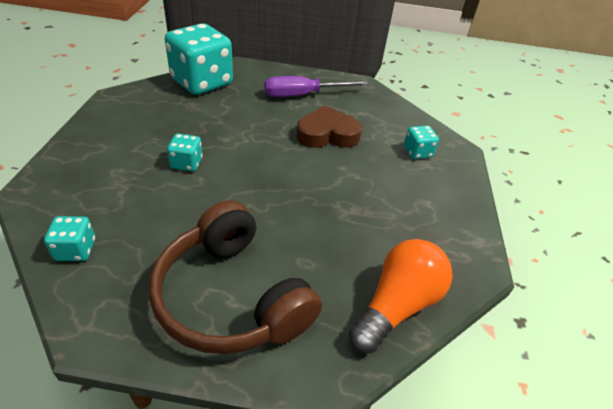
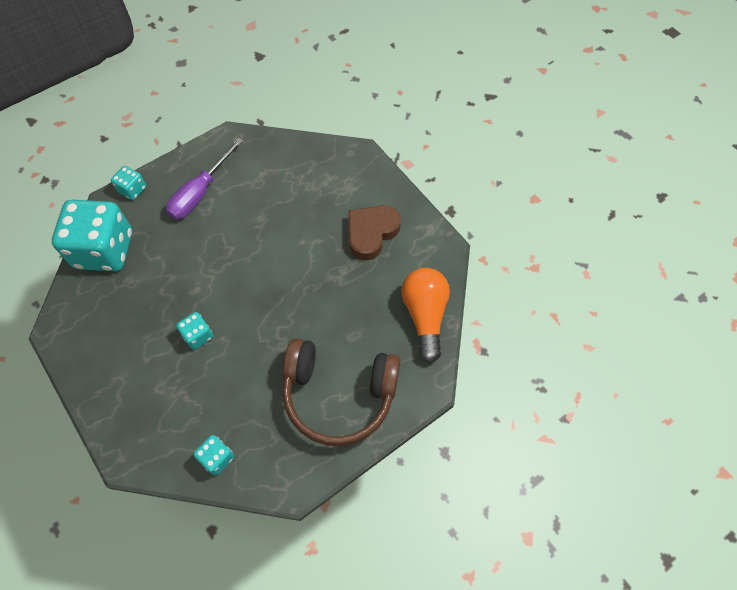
camera: 40 degrees left, 20 degrees up
brown heart [296,106,362,148] -> brown heart moved to [348,205,401,260]
turquoise dice [404,126,439,159] -> turquoise dice moved to [111,166,146,200]

